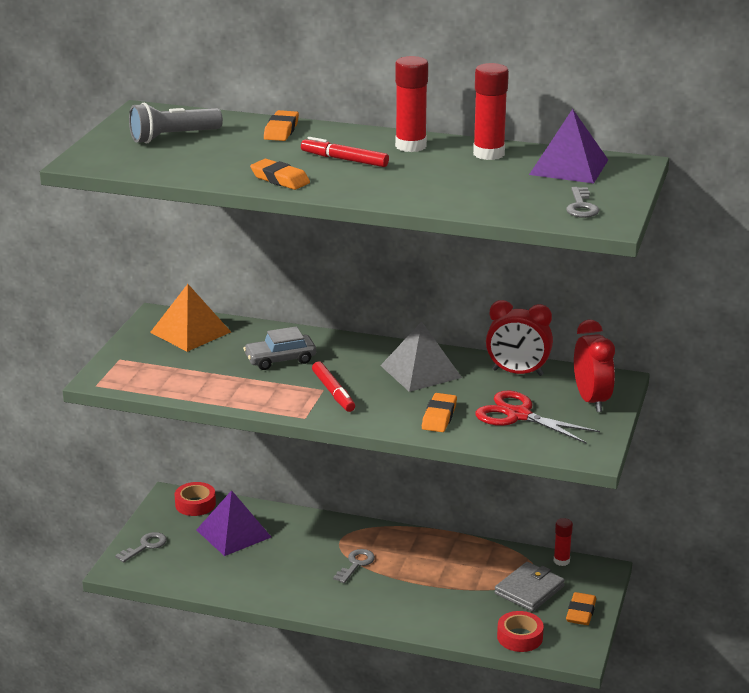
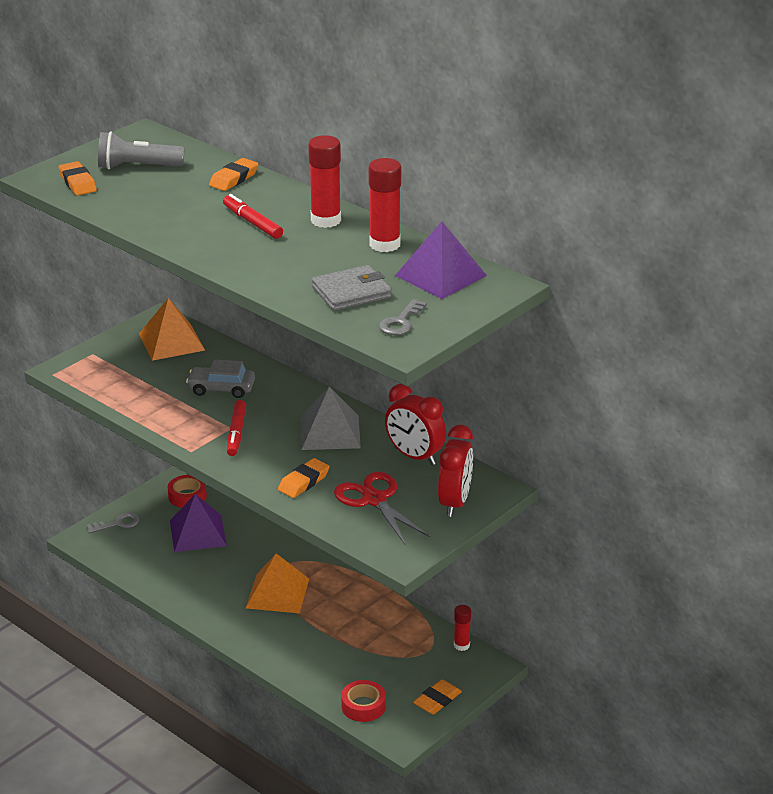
camera: 25 degrees right, 5 degrees up
orange eraser [250,159,310,190] -> orange eraser moved to [59,161,97,196]
grey key [333,549,375,583] -> orange pyramid [246,553,309,614]
grey wallet [495,562,565,612] -> grey wallet moved to [312,265,391,311]

